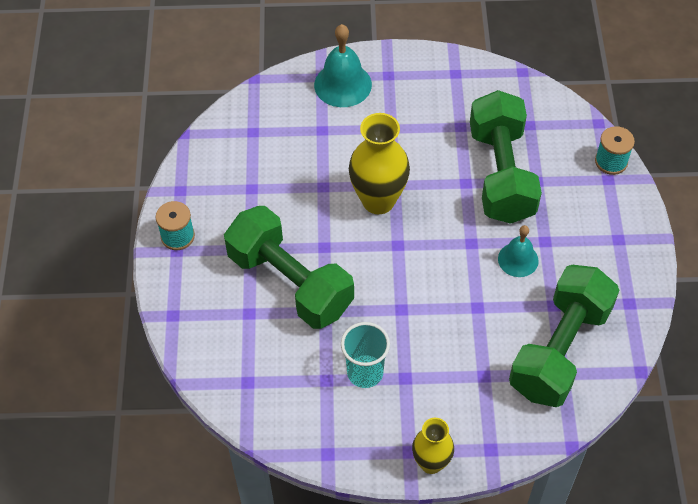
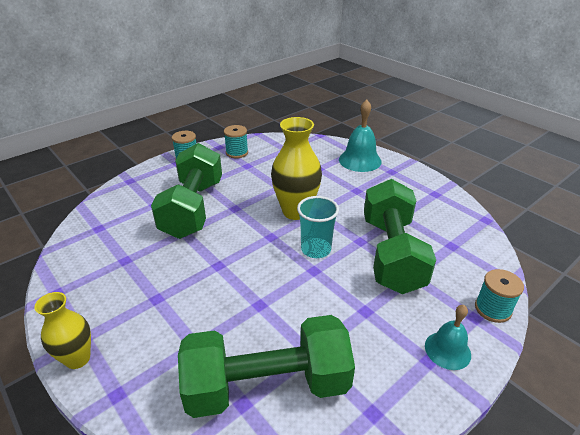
camera: 50 degrees right, 20 degrees down
turquoise cup [341,322,390,388] -> turquoise cup moved to [297,196,339,258]
green dumbbell [470,90,542,224] -> green dumbbell turned 45 degrees counterclockwise [364,179,436,294]
turquoise bell [498,225,539,277] -> turquoise bell moved to [425,305,471,370]
none -> turquoise spool [224,125,248,158]

